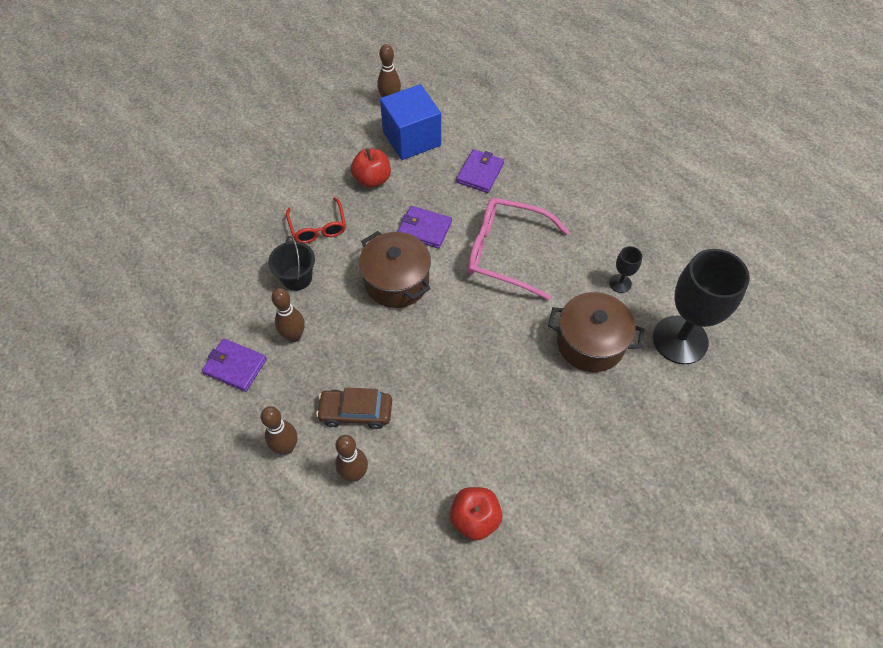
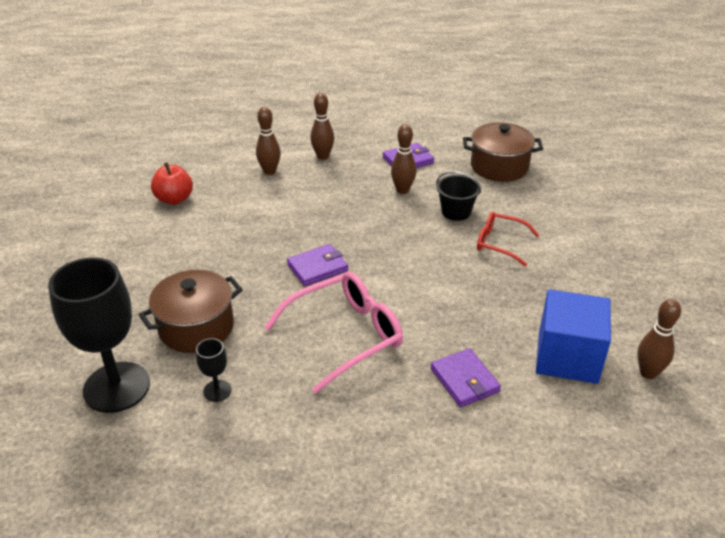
camera: 130 degrees right, 20 degrees down
brown car [316,387,392,429] -> none
red apple [351,148,391,188] -> none
brown pot [359,231,431,308] -> brown pot moved to [463,122,543,182]
purple wallet [398,206,452,249] -> purple wallet moved to [287,244,348,286]

